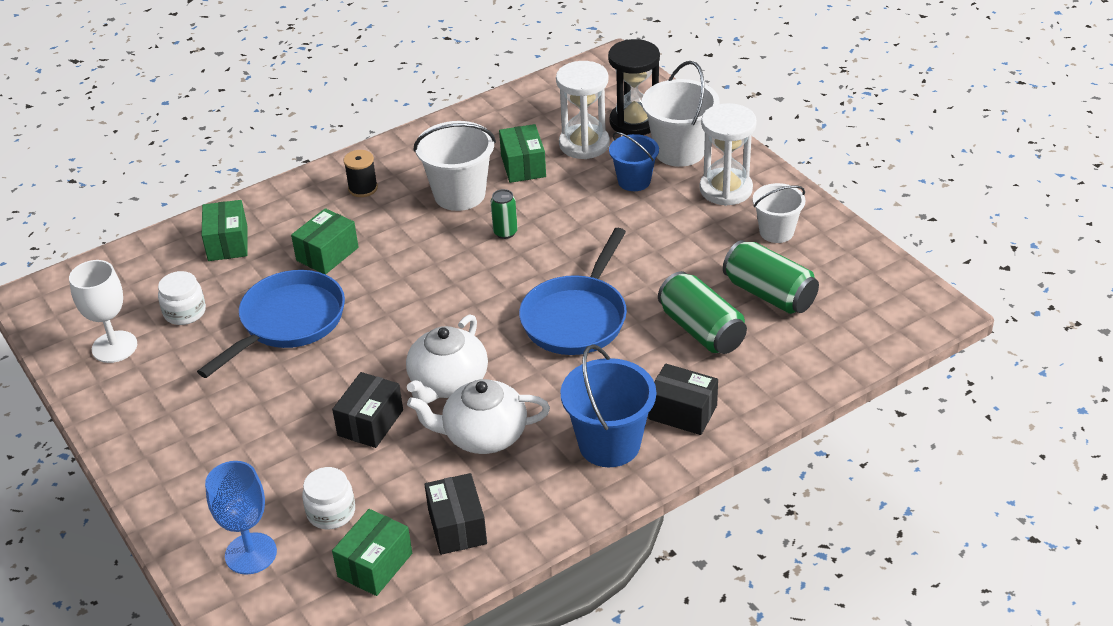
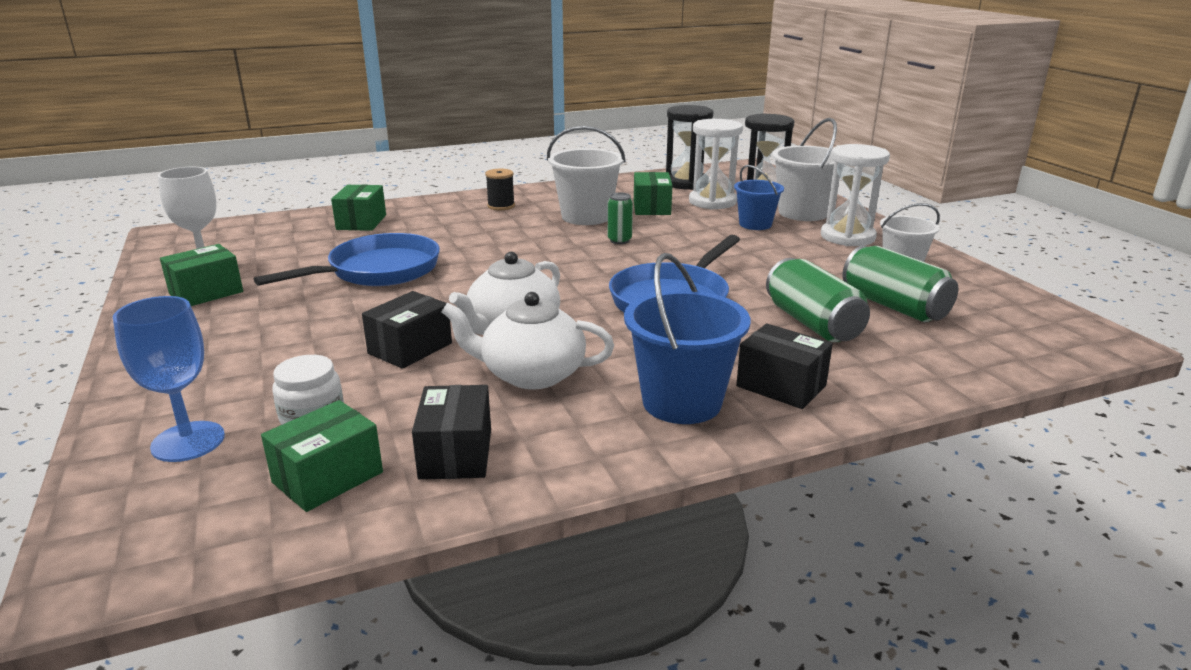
camera: 10 degrees right, 15 degrees down
white jar [158,271,206,325] -> none
green box [291,208,359,275] -> green box moved to [160,244,243,306]
none -> black hourglass [666,105,714,190]

